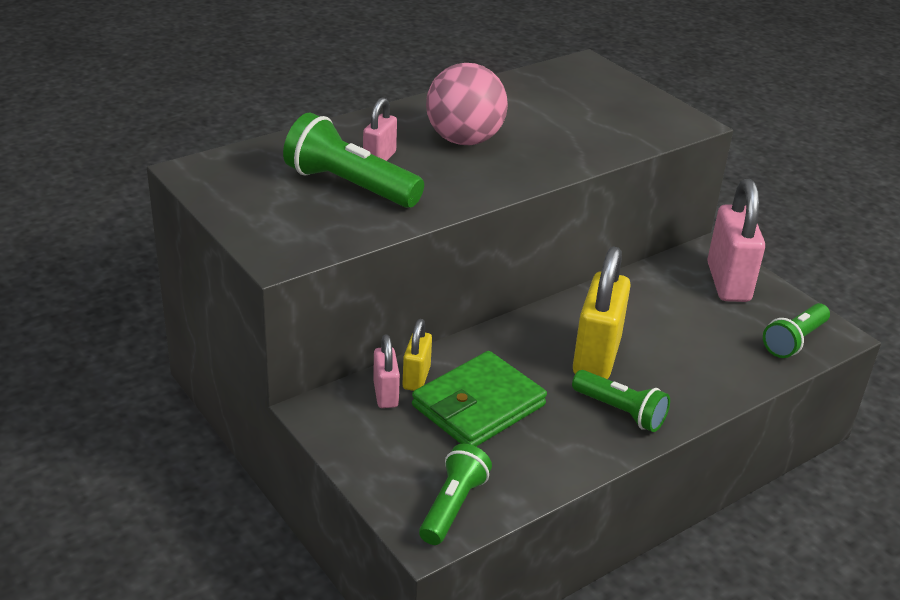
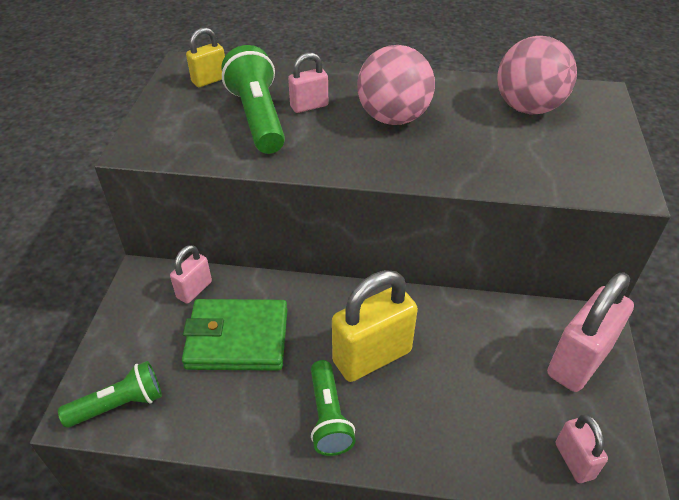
camera: 45 degrees right, 10 degrees up
yellow padlock [403,319,432,391] -> yellow padlock moved to [186,27,225,87]
green flashlight [763,303,830,358] -> pink padlock [556,414,608,483]
none -> pink ball [497,36,577,114]

